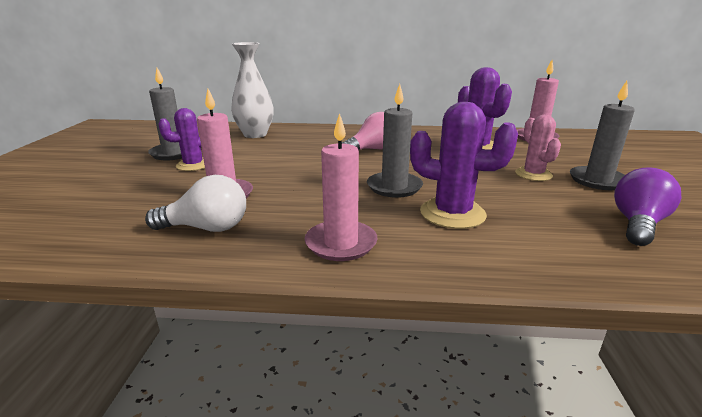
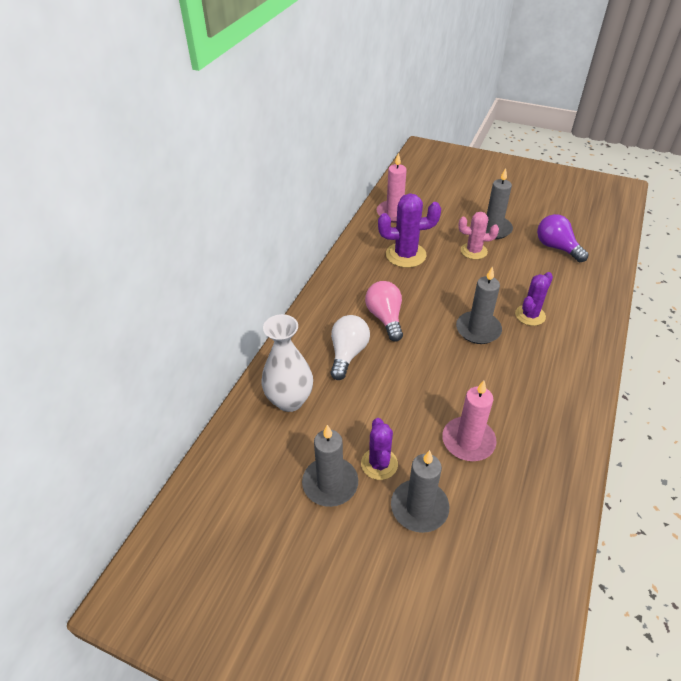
camera: 70 degrees left, 20 degrees up
white light bulb [145,175,246,232] -> white light bulb moved to [330,315,370,380]
pink candle [305,113,377,261] -> none
purple cactus [410,102,518,229] -> purple cactus [515,272,553,326], size x0.66
none -> grey candle [391,450,449,533]

